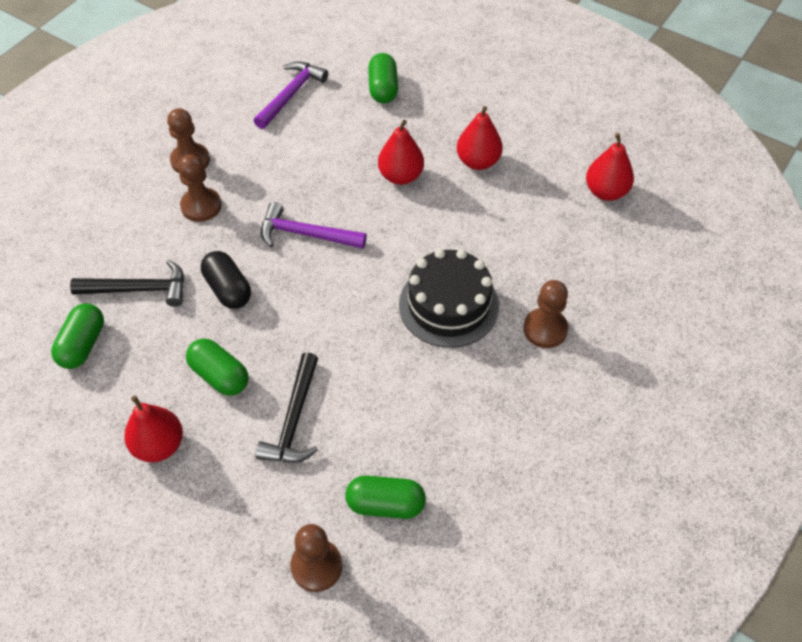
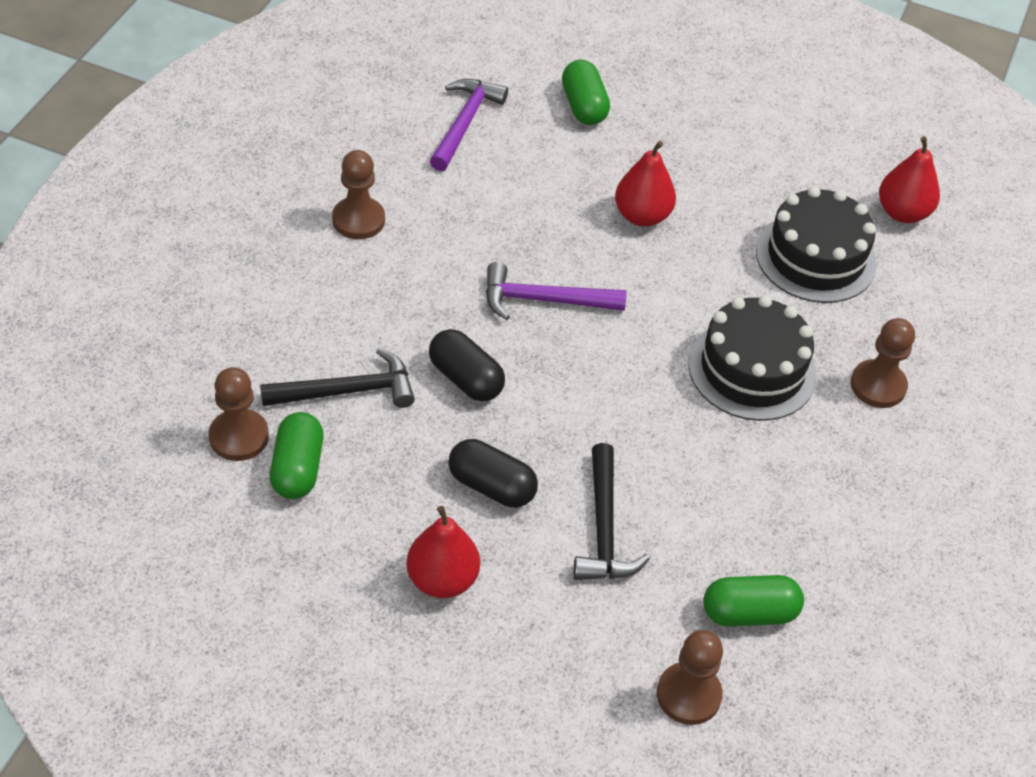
camera: 15 degrees left, 5 degrees down
brown pawn [178,154,222,222] -> brown pawn moved to [209,367,269,461]
green capsule [186,339,248,396] -> black capsule [448,439,538,508]
red pear [457,106,503,170] -> none
none -> black cake [756,186,877,303]

